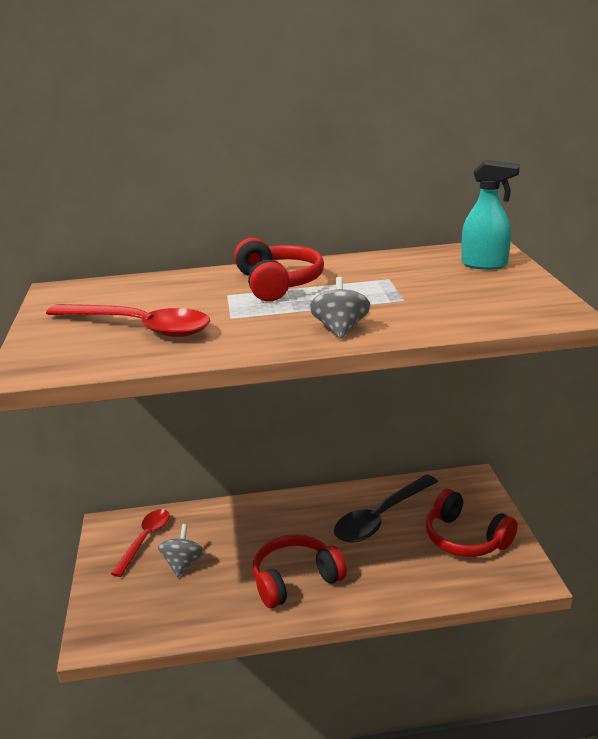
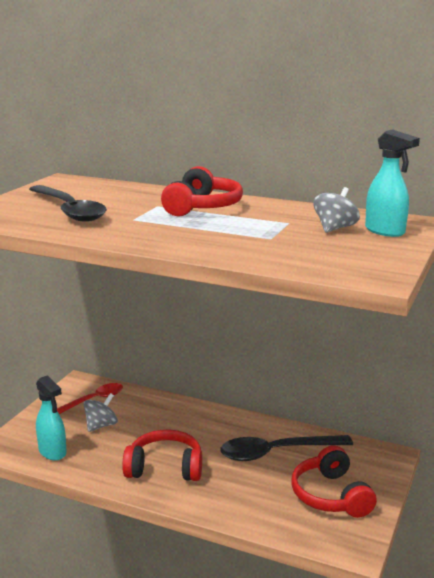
camera: 30 degrees right, 5 degrees down
red spoon [46,304,210,337] -> black spoon [29,185,107,222]
grey spinning top [310,277,371,339] -> grey spinning top moved to [313,187,360,233]
none -> turquoise spray bottle [36,375,67,460]

